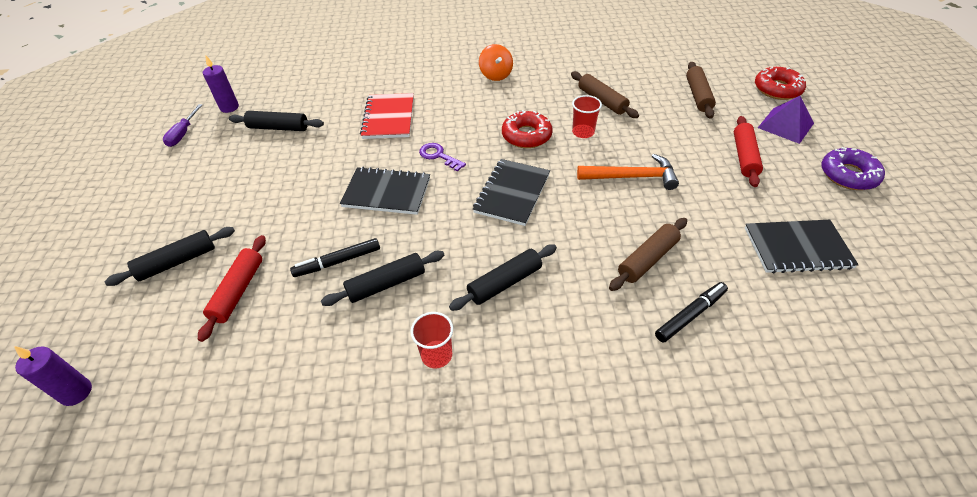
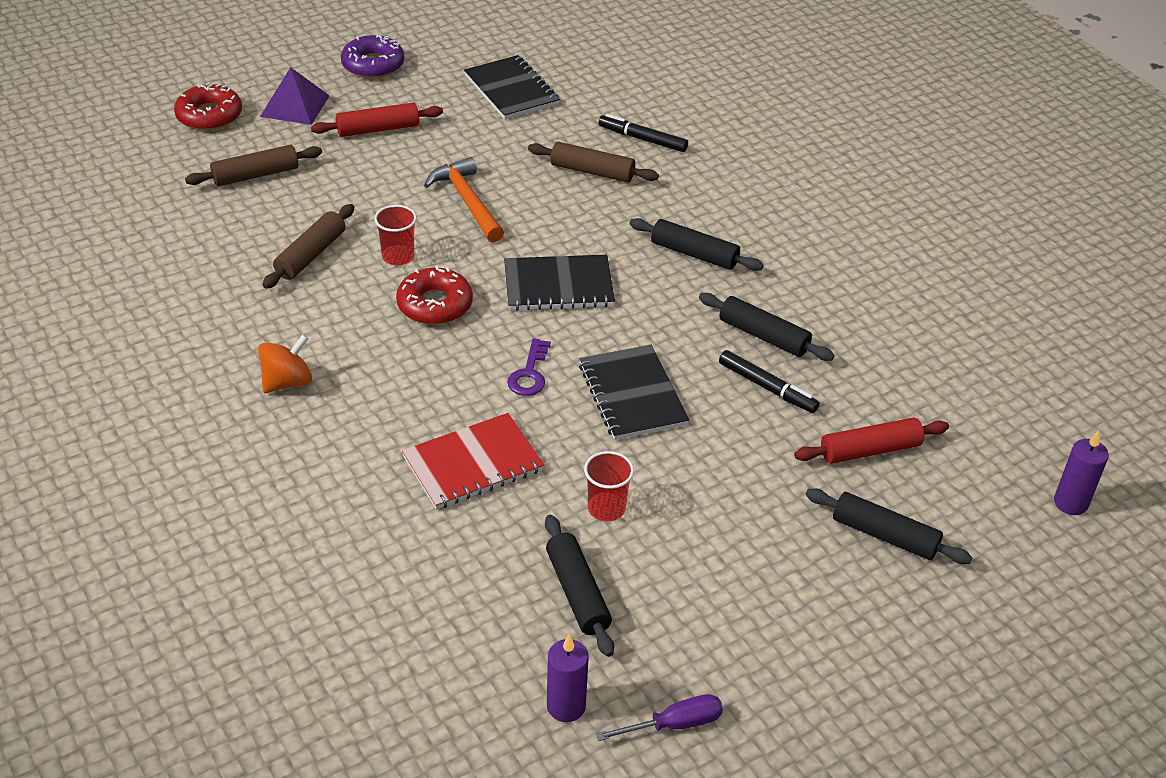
camera: 120 degrees left, 5 degrees down
red cup [410,312,453,368] -> red cup moved to [584,451,634,521]

